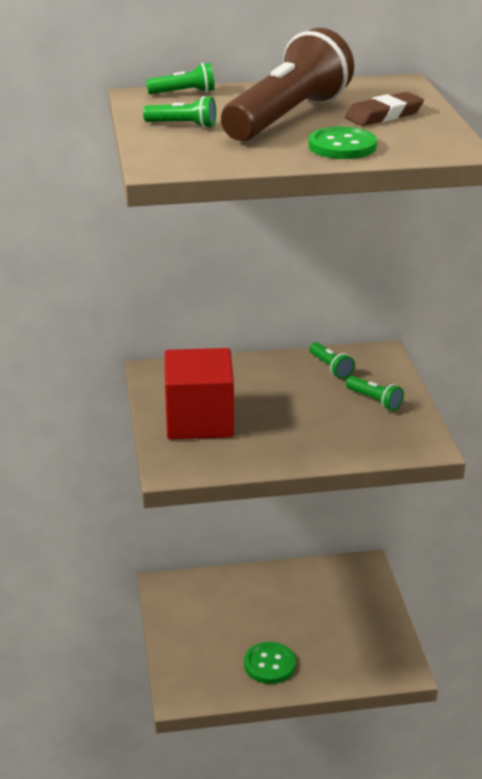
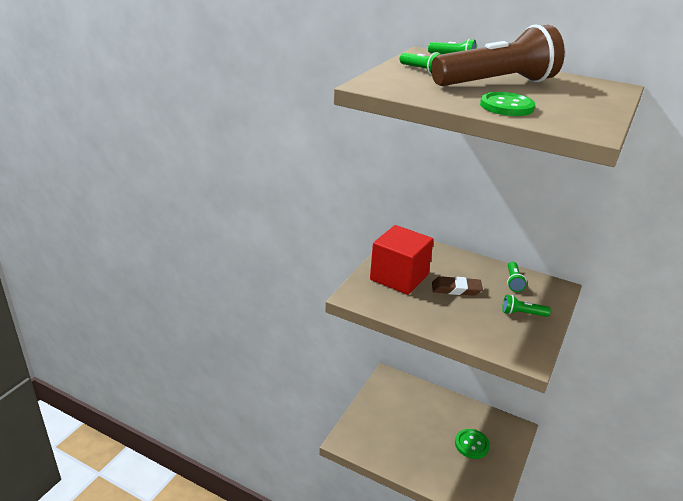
camera: 35 degrees right, 0 degrees up
green button [244,642,296,684] -> green button moved to [455,429,490,459]
brown eraser [345,92,424,126] -> brown eraser moved to [432,276,483,296]
green flashlight [346,376,404,411] -> green flashlight turned 105 degrees clockwise [502,295,551,317]

